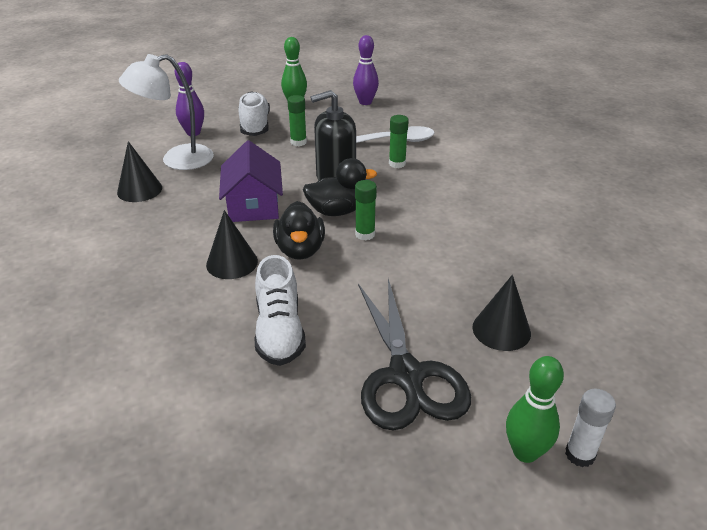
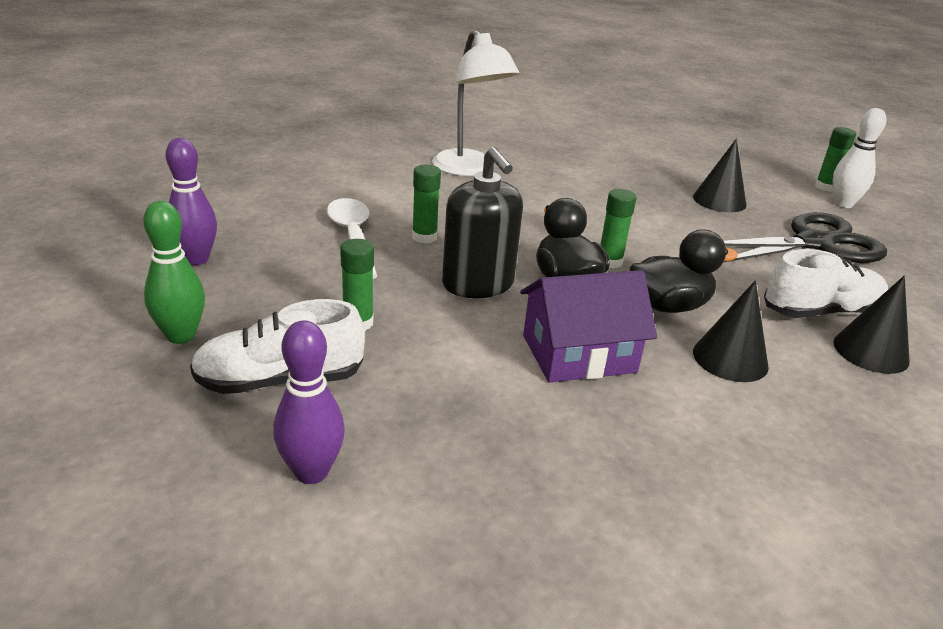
camera: 100 degrees left, 5 degrees down
black cone [117,141,162,202] -> black cone moved to [833,276,910,374]
white lamp [119,54,214,170] -> white lamp moved to [432,30,519,176]
green bowling pin [506,356,564,463] -> white bowling pin [833,108,887,208]
white glue stick [565,389,616,467] -> green glue stick [815,127,856,192]

